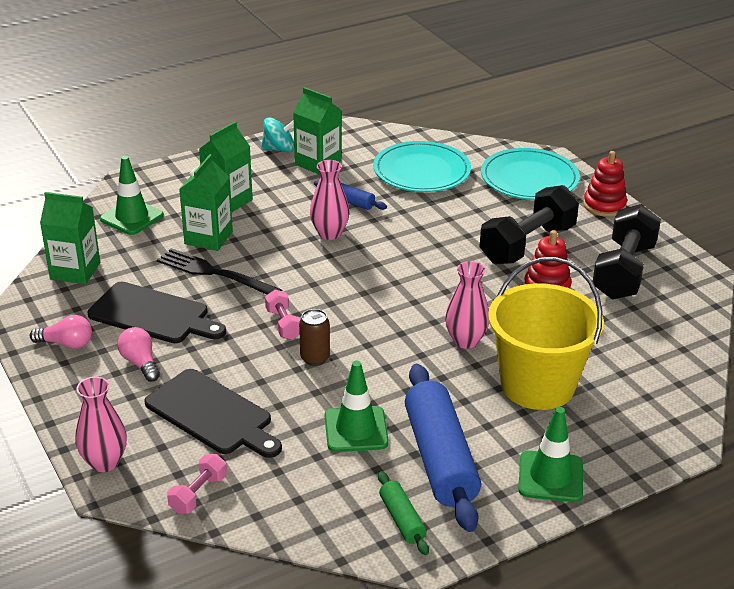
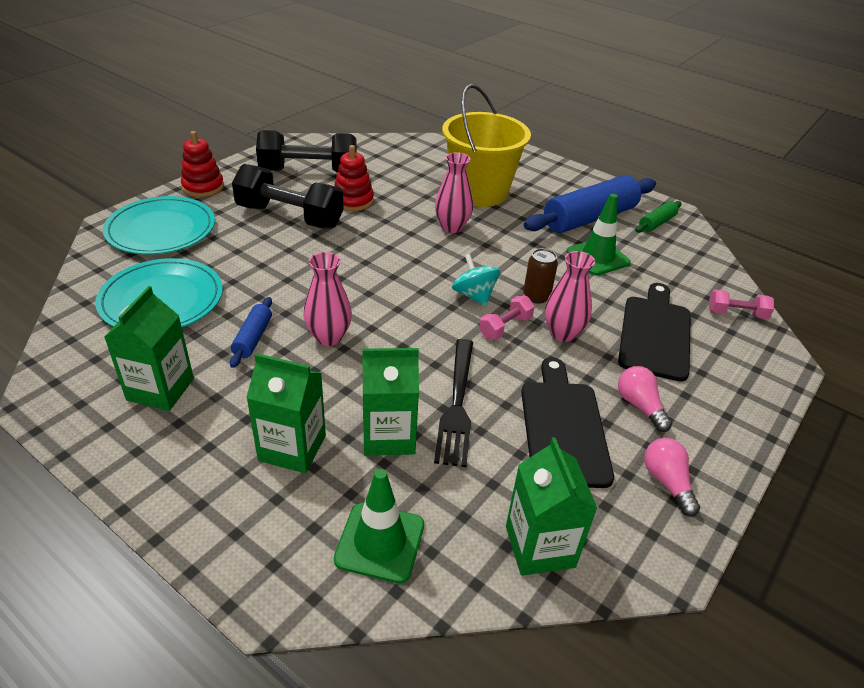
camera: 115 degrees left, 5 degrees up
pink vase [75,377,127,472] -> pink vase moved to [545,251,595,342]
pink light bulb [117,327,160,382] -> pink light bulb turned 120 degrees clockwise [618,366,672,432]
turquoise spinning top [261,117,294,153] -> turquoise spinning top moved to [452,254,500,306]
green traffic cone [518,407,583,502] -> none

